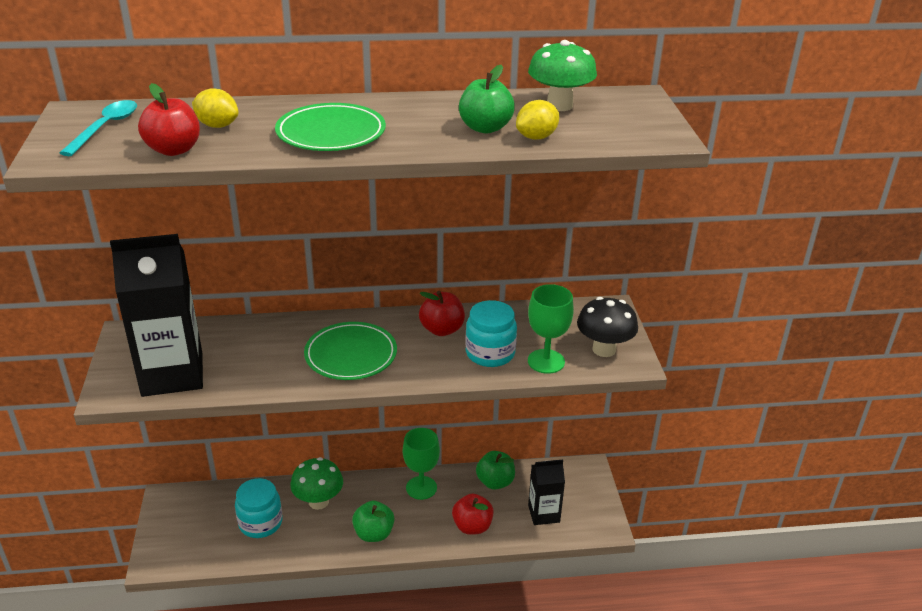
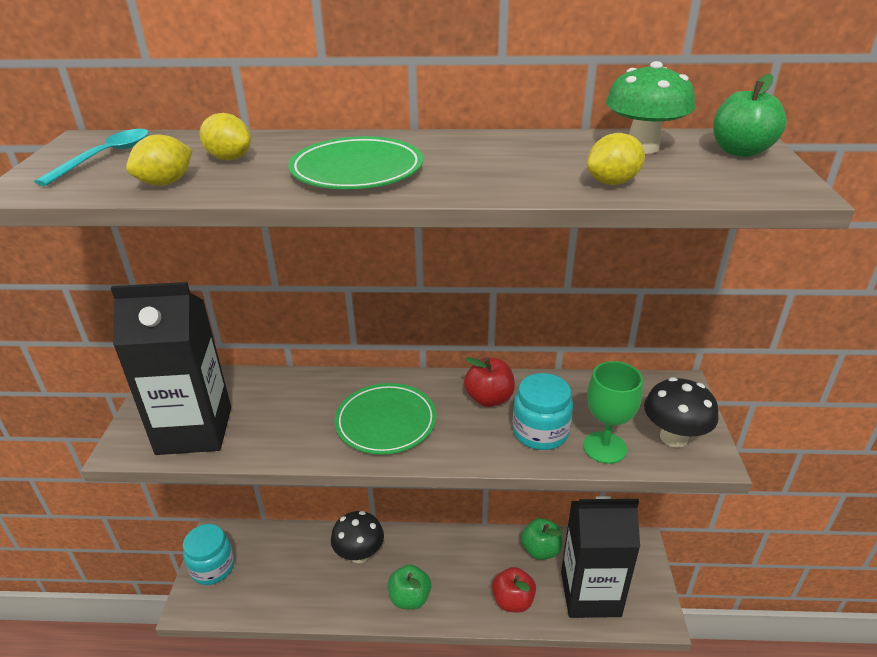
camera: 10 degrees right, 0 degrees up
red apple [138,83,200,156] -> yellow lemon [126,134,192,186]
turquoise jar [235,478,282,538] -> turquoise jar moved to [183,524,234,585]
green mushroom [290,457,343,510] -> black mushroom [331,511,384,563]
green goblet [403,428,440,500] -> none
green apple [459,65,515,134] -> green apple moved to [713,74,787,157]
black carton [528,460,565,525] -> black carton [561,496,640,618], size x1.81

